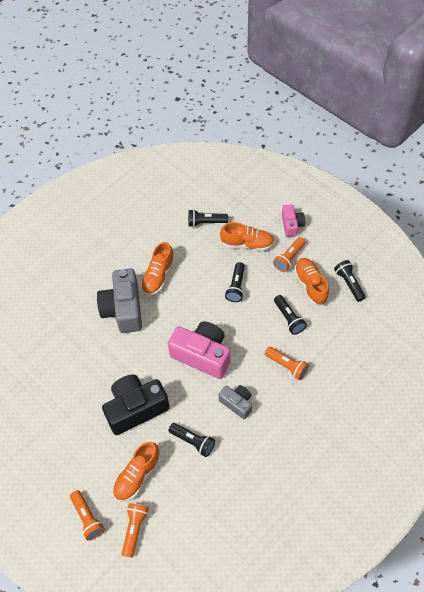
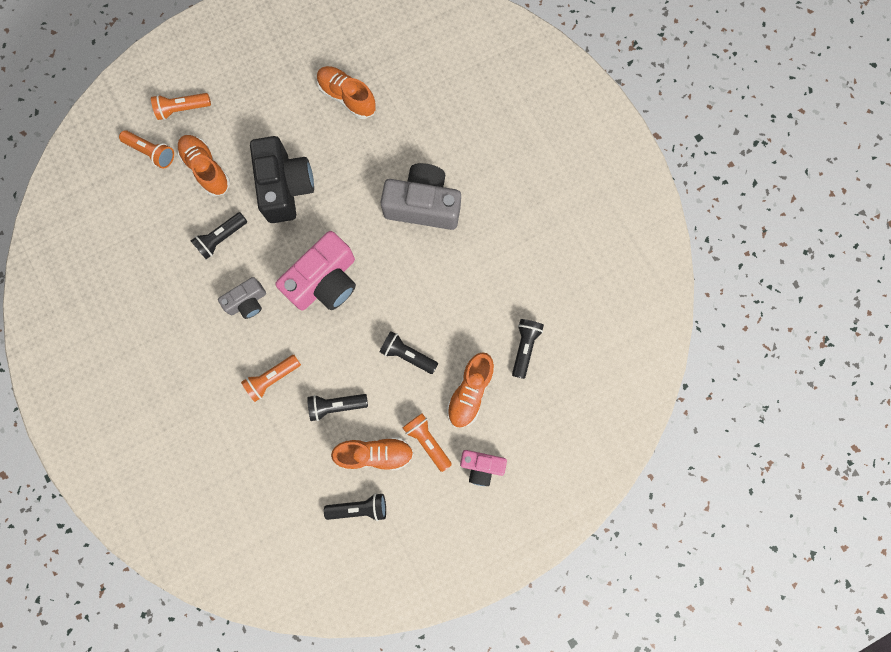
camera: 105 degrees right, 20 degrees up
orange shoe [141,242,175,296] -> orange shoe moved to [317,66,376,119]

